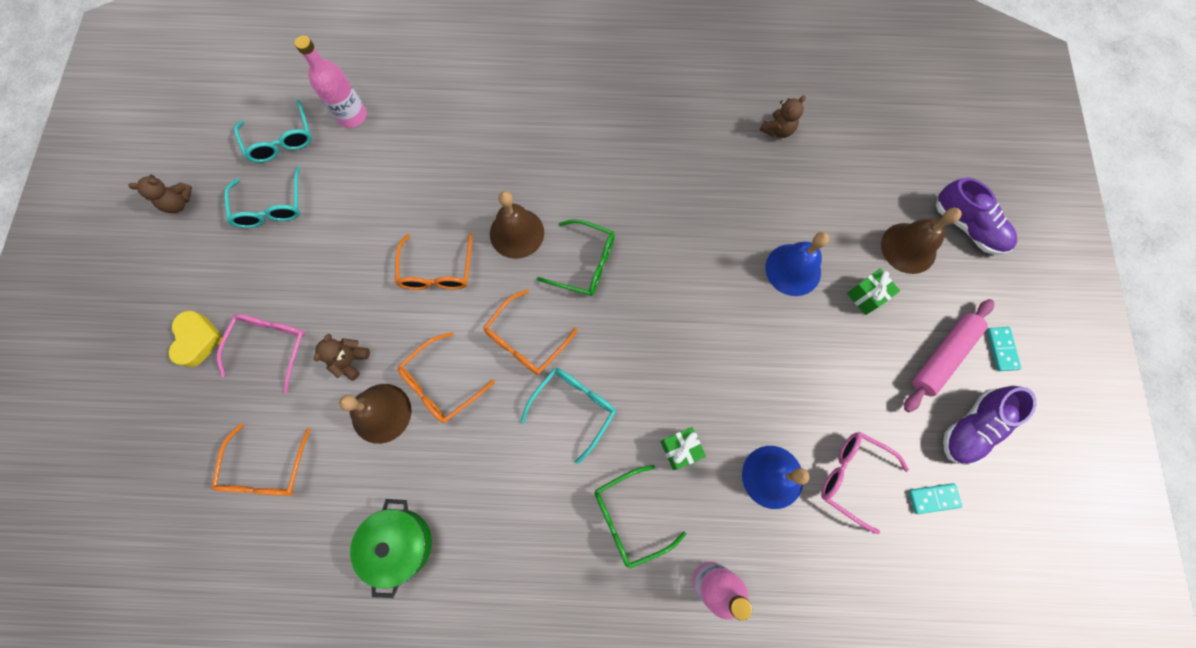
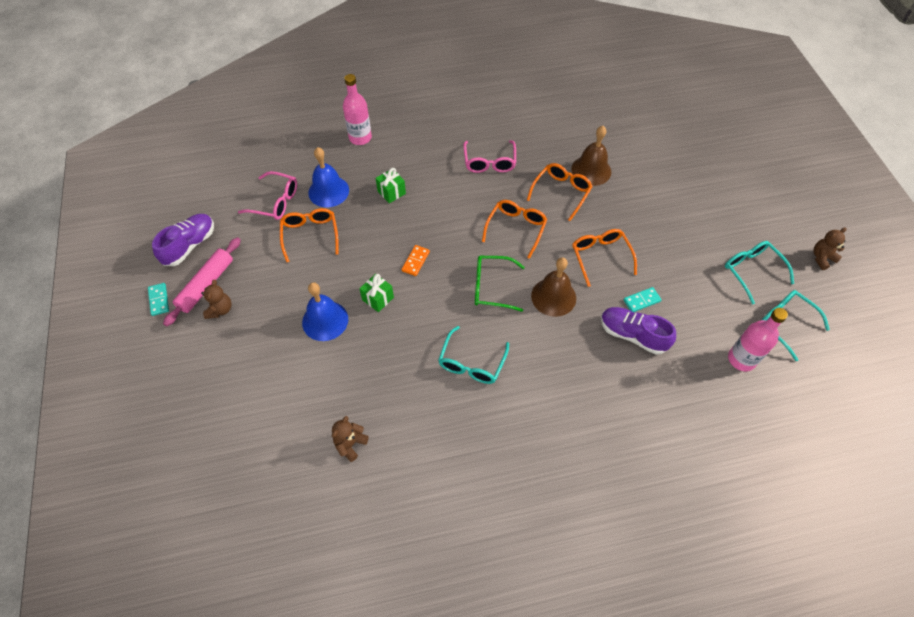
camera: 165 degrees right, 15 degrees down
yellow heart [169,311,223,367] -> none
orange glasses [212,423,311,496] -> orange glasses moved to [280,208,339,262]
pink glasses [217,314,306,393] -> pink glasses moved to [463,140,516,173]
brown teddy bear [314,334,370,381] -> brown teddy bear moved to [201,280,232,319]
green pot [350,499,432,598] -> none
turquoise glasses [521,368,616,464] -> turquoise glasses moved to [438,326,509,384]
green glasses [594,465,686,569] -> none
green gift [847,269,900,315] -> green gift moved to [360,274,394,312]
brown bell [881,208,962,274] -> none
turquoise domino [909,483,962,514] -> turquoise domino moved to [624,287,662,312]
purple shoe [936,178,1017,255] -> purple shoe moved to [601,307,676,355]
none -> orange domino [401,245,430,276]

